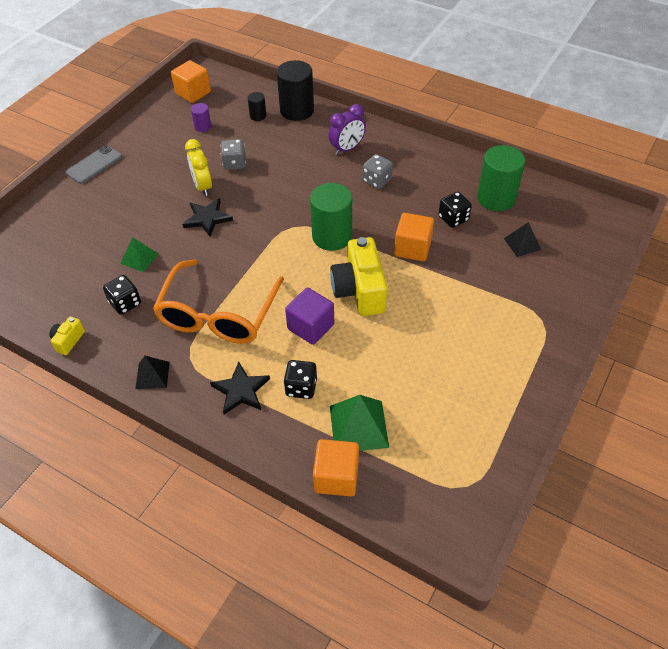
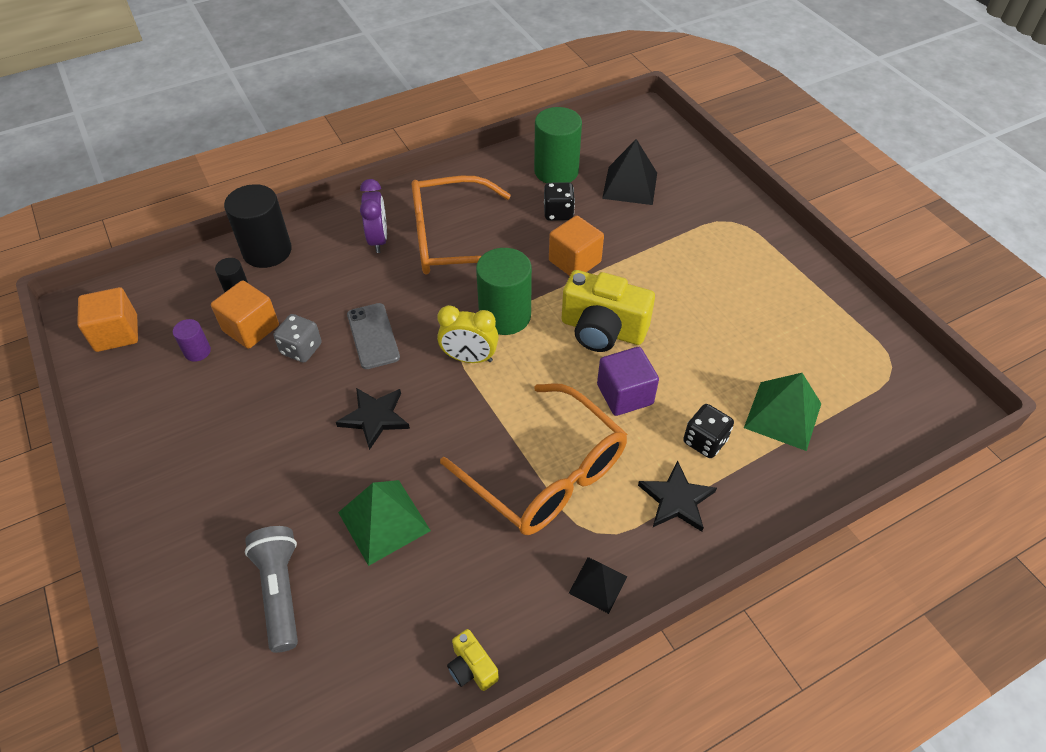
camera: 60 degrees left, 0 degrees up
grey phone [66,145,122,184] -> grey phone moved to [347,303,400,369]
black dice [103,275,141,315] -> none
green pyramid [120,237,158,272] -> green pyramid [338,480,431,566], size x1.64
yellow clock [185,139,212,196] -> yellow clock moved to [437,305,499,363]
orange cube [313,439,359,497] -> orange cube moved to [211,280,279,349]
grey dice [363,154,393,189] -> orange glasses [412,176,511,275]
black pyramid [504,222,541,257] -> black pyramid [602,139,657,205], size x1.64
none -> grey flashlight [245,526,298,653]

